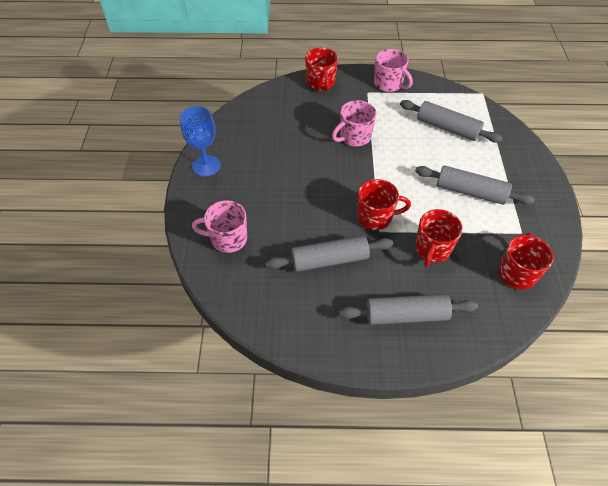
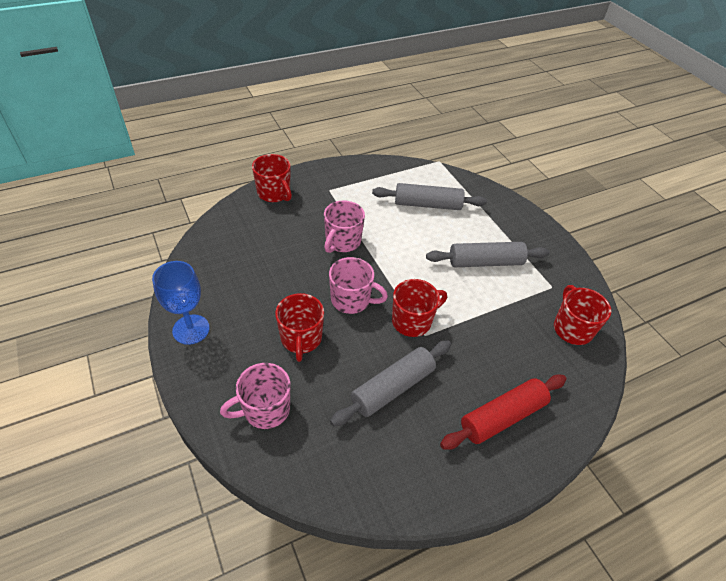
camera: 30 degrees left, 5 degrees down
grey rolling pin [339,294,478,325] -> red rolling pin [440,374,567,450]
pink mug [374,49,413,92] -> pink mug moved to [329,257,388,314]
red mug [415,209,463,267] -> red mug moved to [275,293,324,362]

